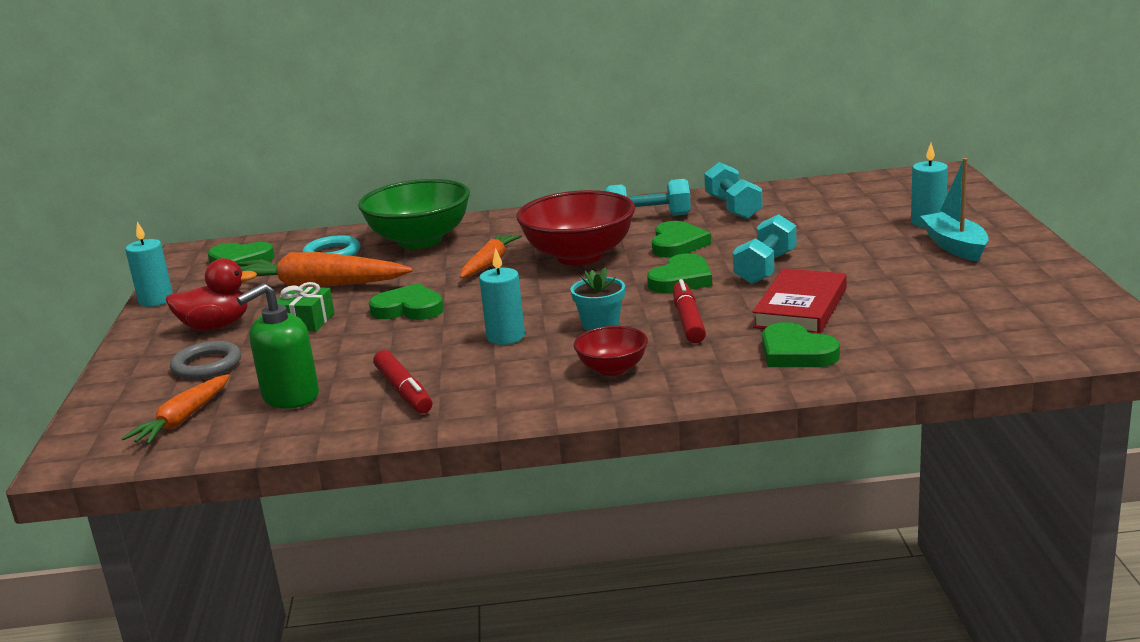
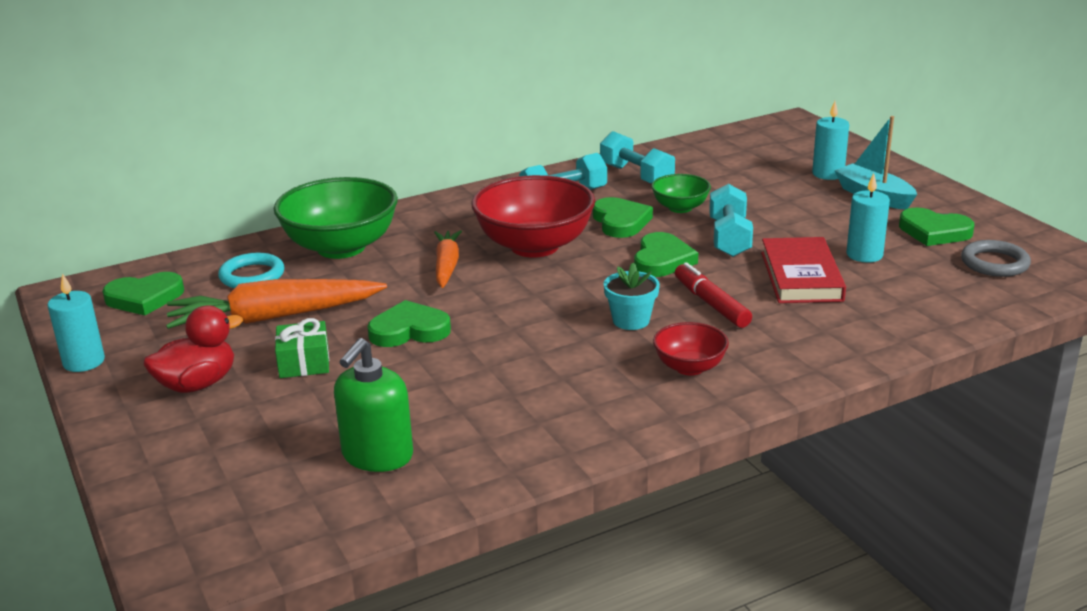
camera: 25 degrees left, 5 degrees up
orange carrot [122,374,230,445] -> none
grey ring [170,341,241,379] -> grey ring moved to [961,240,1031,277]
red marker [373,350,432,413] -> none
turquoise candle [479,248,525,345] -> turquoise candle moved to [846,173,890,262]
green heart [762,322,840,367] -> green heart moved to [899,207,974,246]
none -> green bowl [651,174,711,213]

